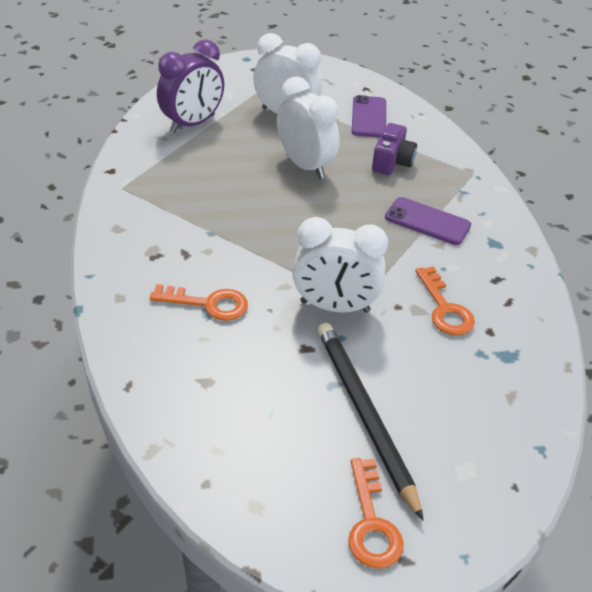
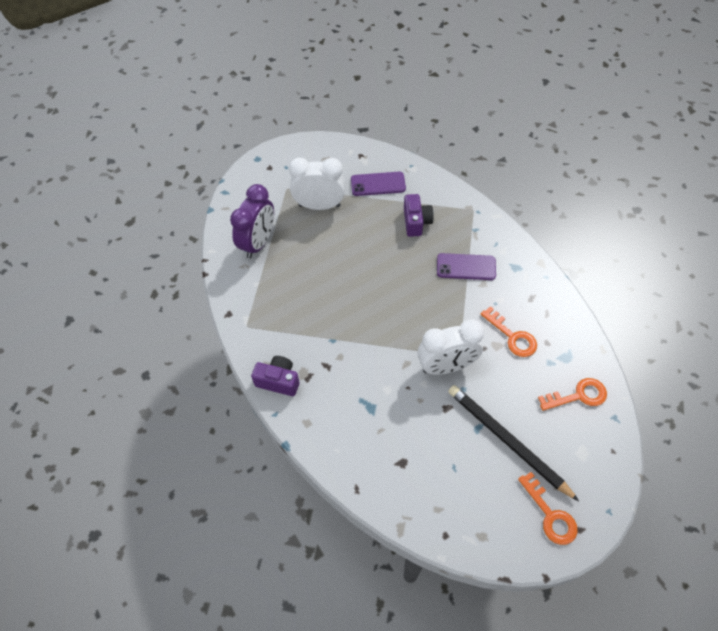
camera: 20 degrees left, 15 degrees up
orange key [150,284,248,321] -> orange key moved to [538,378,607,411]
white clock [277,76,340,179] -> none
purple phone [352,95,386,137] -> purple phone turned 75 degrees counterclockwise [351,172,406,196]
none -> purple camera [251,356,300,396]

